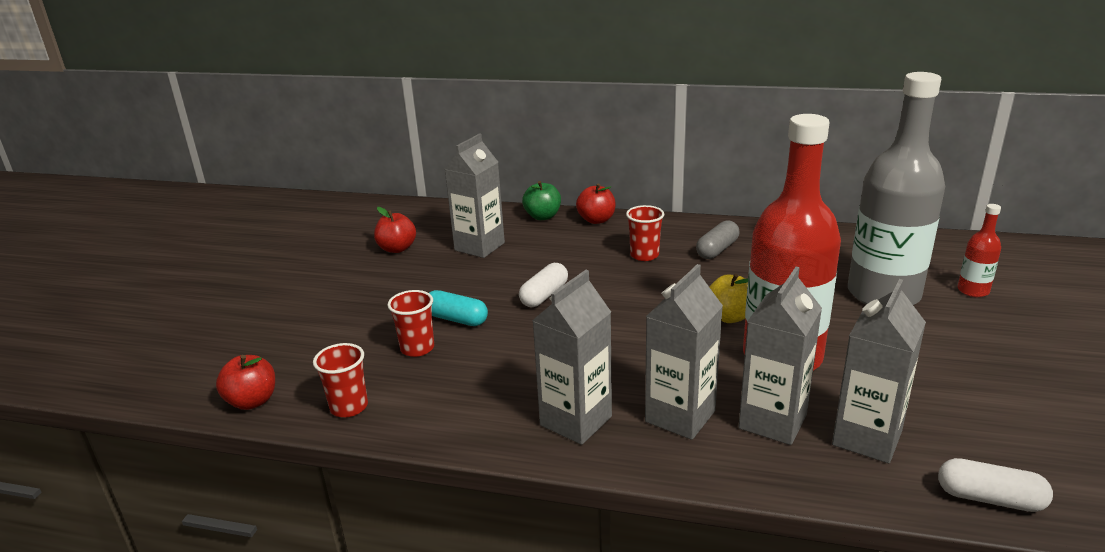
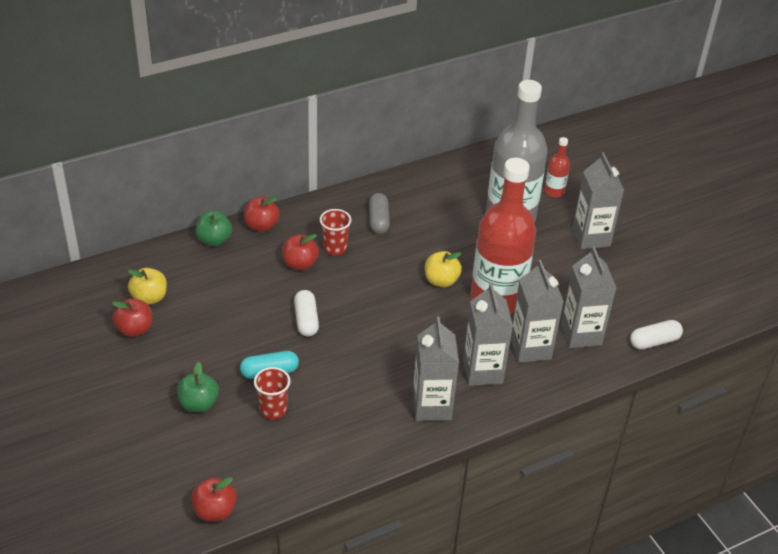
camera: 45 degrees left, 15 degrees up
red cup [313,343,368,417] -> none
grey carton [445,133,505,258] -> grey carton moved to [572,152,624,249]
none -> yellow apple [128,268,167,305]
none -> green apple [177,362,219,412]
none -> red apple [282,234,319,270]

